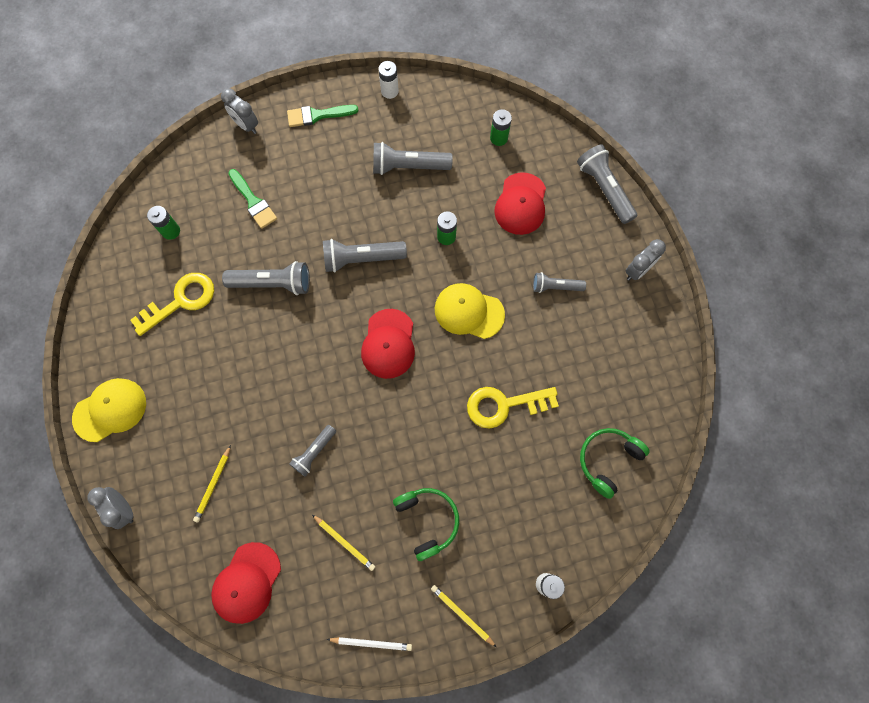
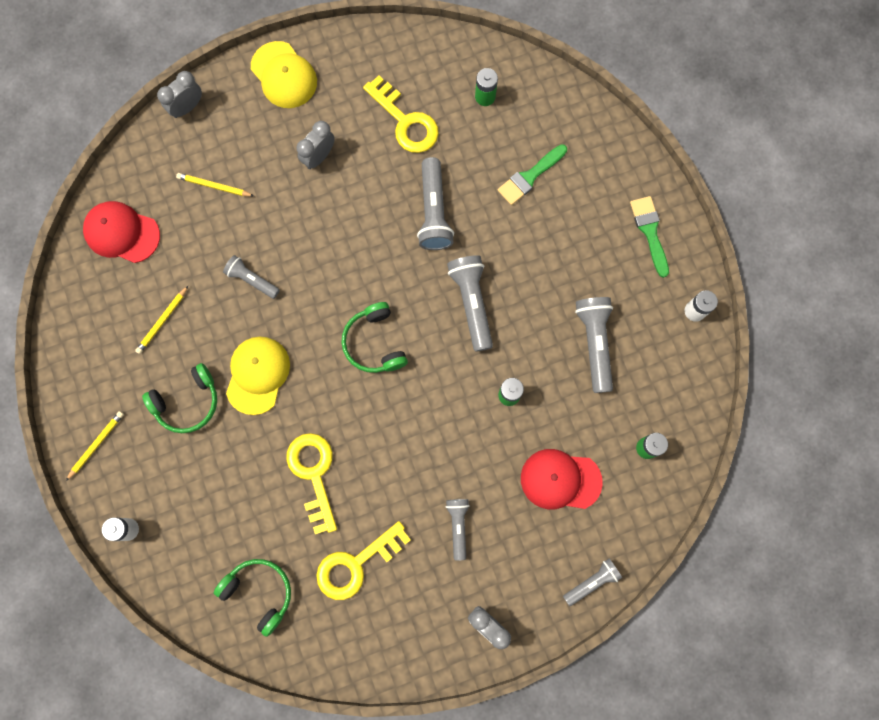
camera: 85 degrees right, 5 degrees up
grey clock [221,88,258,134] -> grey clock moved to [297,121,335,169]
white pencil [326,637,412,651] -> none
red cap [361,309,415,379] -> green headphones [341,302,408,373]
yellow cap [435,283,505,339] -> yellow cap moved to [226,336,290,415]
grey flashlight [577,144,637,224] -> grey flashlight [563,559,622,606], size x0.62
none -> yellow key [316,521,411,600]

